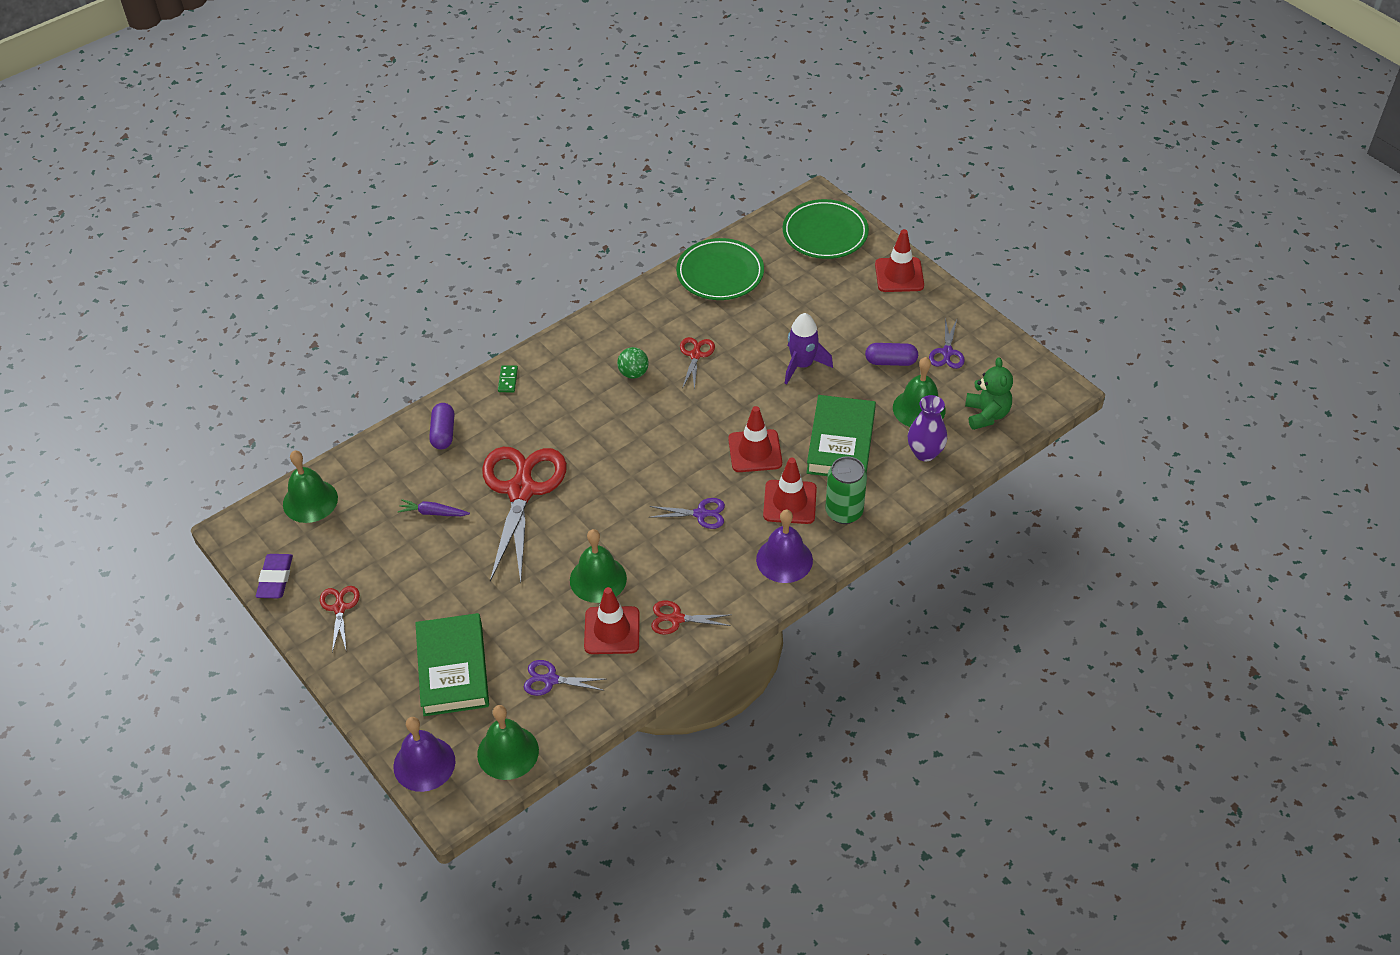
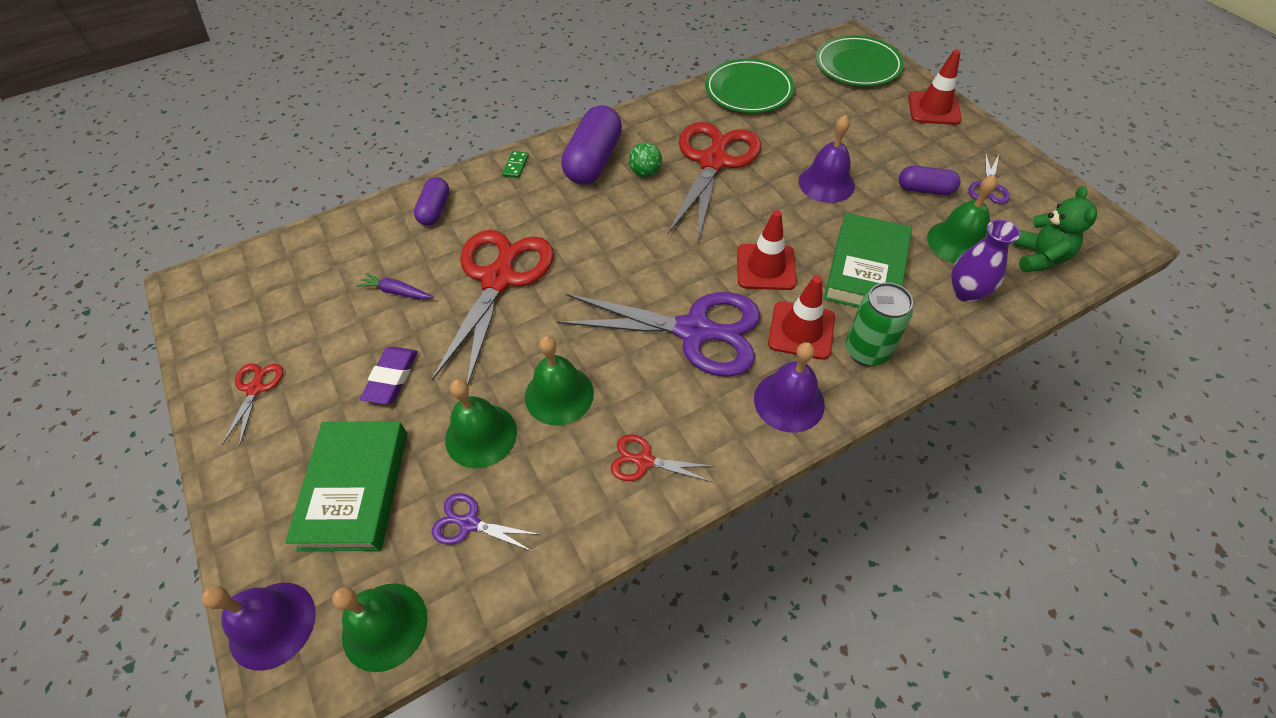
camera: 10 degrees right, 5 degrees up
purple eraser [256,554,293,598] -> purple eraser moved to [360,347,418,405]
green bell [283,450,338,523] -> green bell moved to [445,379,517,468]
red traffic cone [584,587,640,654] -> none
purple scissors [649,498,725,529] -> purple scissors [557,292,760,377], size x2.25
red scissors [680,337,715,391] -> red scissors [667,122,761,241], size x2.25
purple rocket [785,313,833,385] -> purple bell [799,115,855,203]
none -> purple capsule [561,105,622,185]

